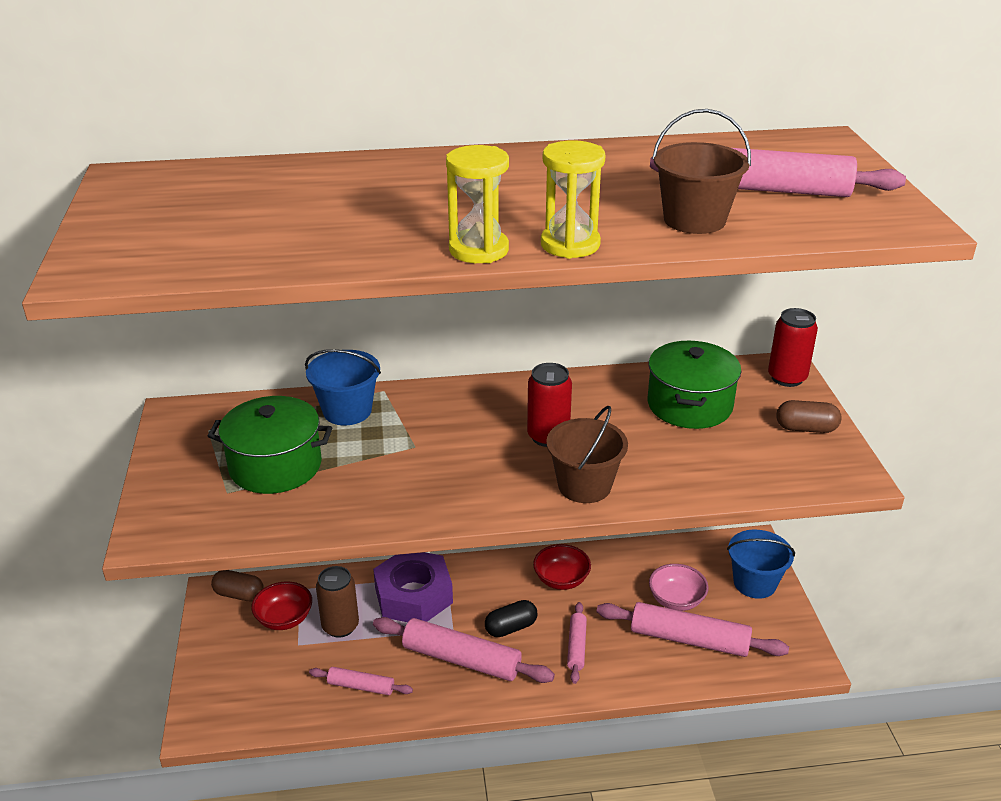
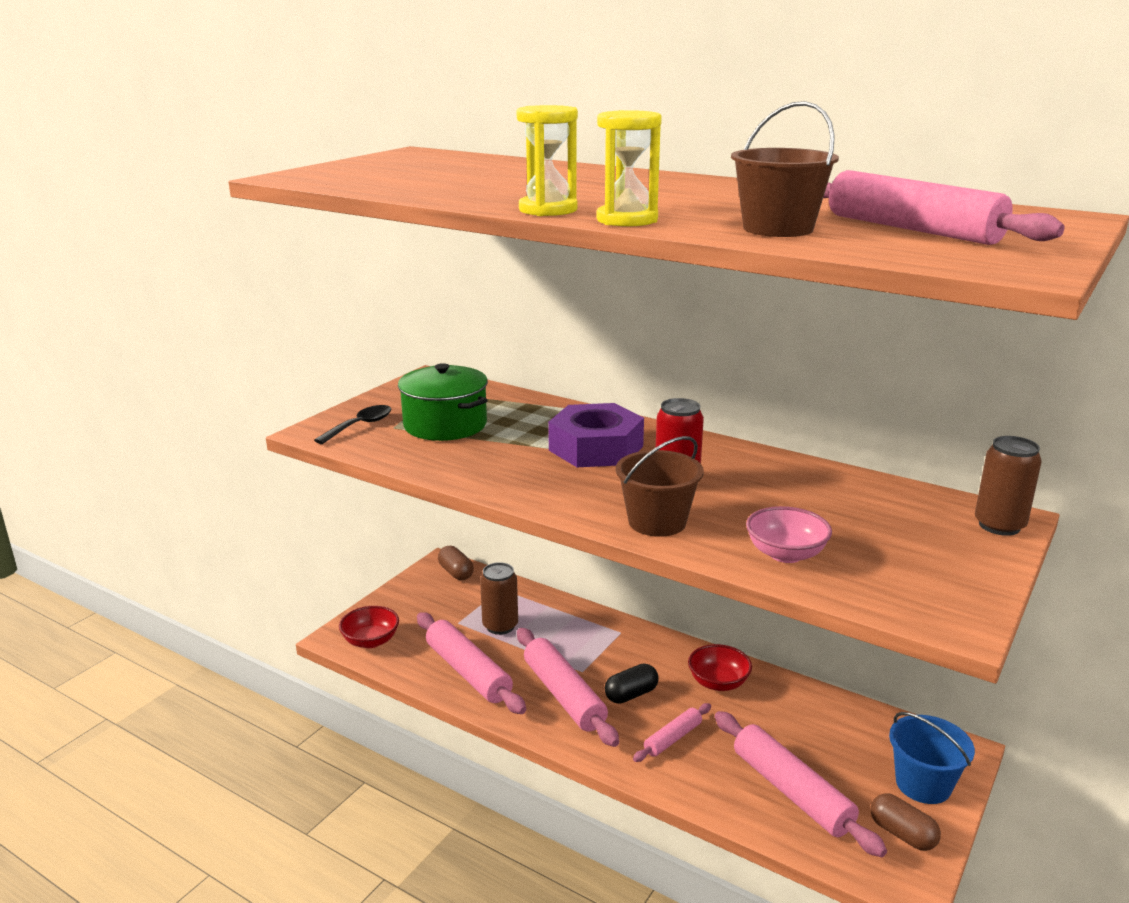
camera: 40 degrees right, 10 degrees down
red bowl [251,581,312,630] -> red bowl moved to [339,606,399,648]
blue bucket [305,349,381,425] -> none
pink rolling pin [309,667,413,695] -> pink rolling pin [417,612,526,714], size x1.85
purple nut [373,552,453,622] -> purple nut moved to [548,403,644,467]
black capsule [485,600,537,637] -> black capsule turned 45 degrees counterclockwise [605,663,659,704]
green pot [648,341,741,429] -> none
pink bowl [649,564,709,611] -> pink bowl moved to [746,506,832,563]
red can [768,308,818,387] -> brown can [975,436,1042,536]
brown capsule [776,400,842,433] -> brown capsule moved to [870,793,941,851]
none -> black spoon [314,405,392,444]

